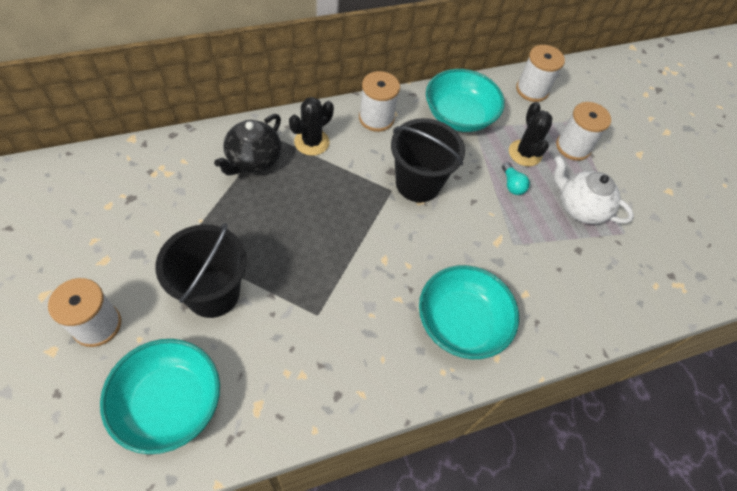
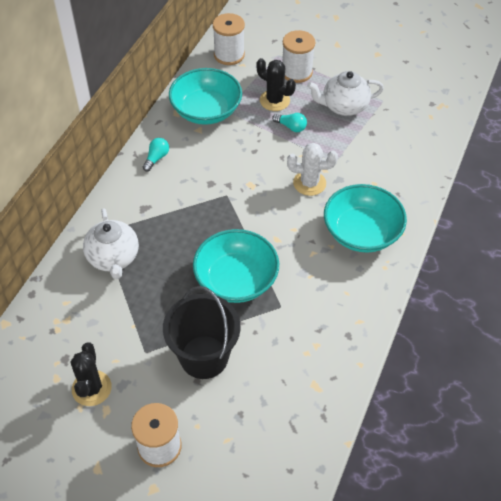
camera: 40 degrees left, 5 degrees down
turquoise bowl [100,339,220,454] -> turquoise bowl moved to [193,229,279,303]
black teapot [214,114,281,175] -> white teapot [83,208,139,279]
black cactus [289,97,334,156] -> black cactus moved to [71,343,112,406]
white spool [359,71,400,132] -> turquoise light bulb [143,138,169,172]
black bucket [391,118,465,202] -> none
none -> white cactus [287,143,338,196]

